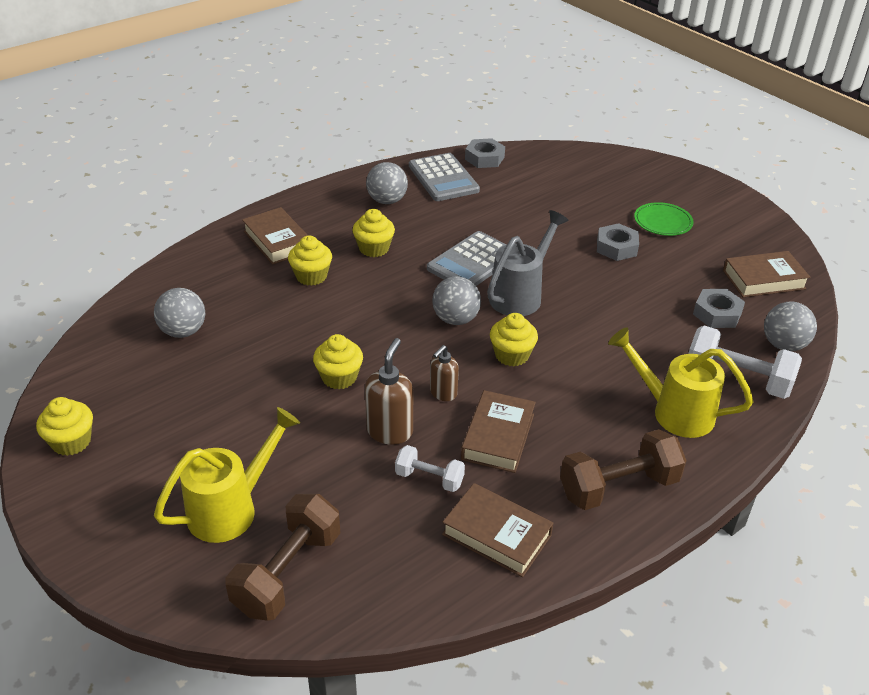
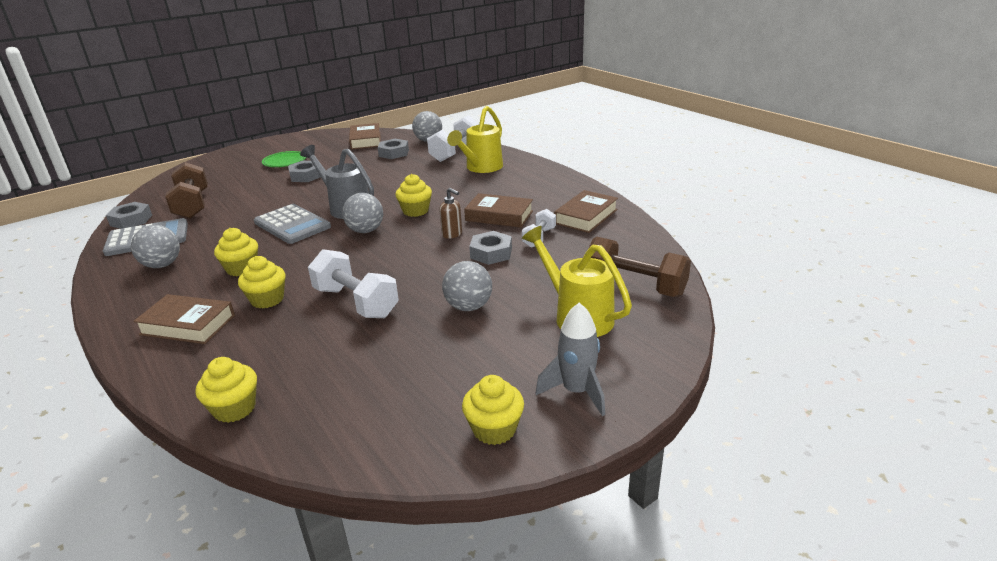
camera: 85 degrees left, 10 degrees down
grey ball [154,288,205,338] -> grey ball moved to [442,261,492,311]
brown book [242,207,308,265] -> brown book turned 45 degrees clockwise [133,294,235,344]
yellow cupcake [313,334,363,389] -> yellow cupcake moved to [196,357,257,423]
brown soap dispenser [365,338,413,445] -> grey nut [469,231,512,265]
brown dumbbell [560,429,687,510] -> brown dumbbell moved to [165,162,208,219]
none -> white dumbbell [308,249,399,318]
none -> grey rocket [535,303,605,416]

